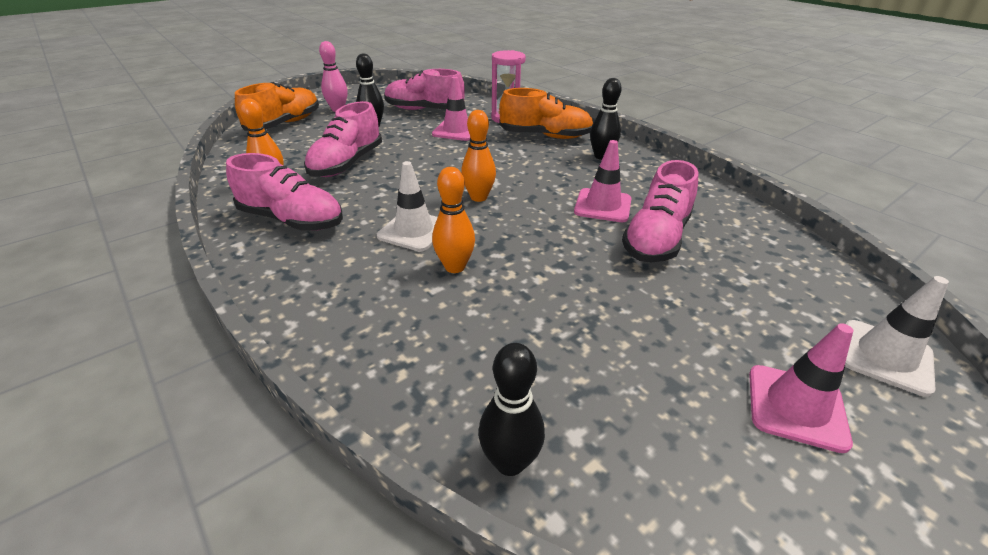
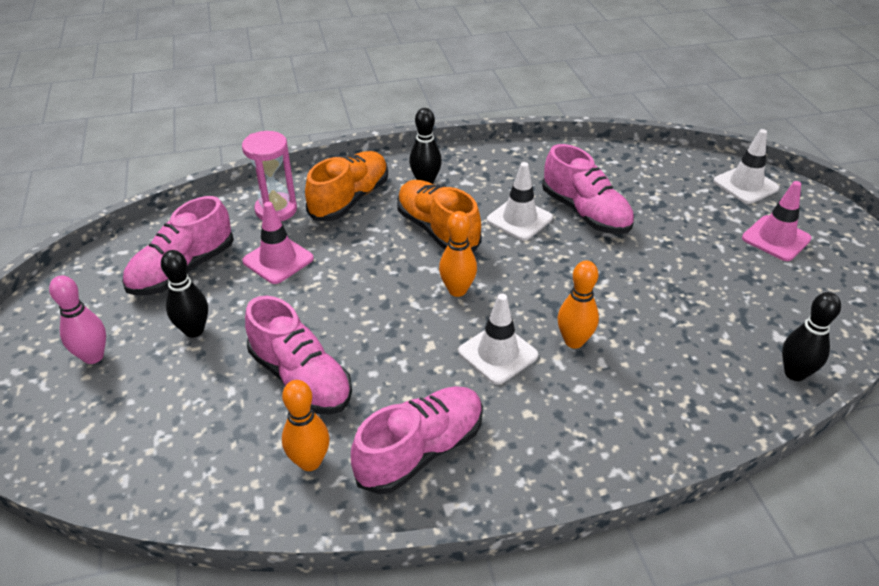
camera: 65 degrees left, 5 degrees up
orange shoe [235,82,319,131] -> orange shoe moved to [397,180,482,252]
pink traffic cone [574,140,632,222] -> white traffic cone [487,162,553,241]

